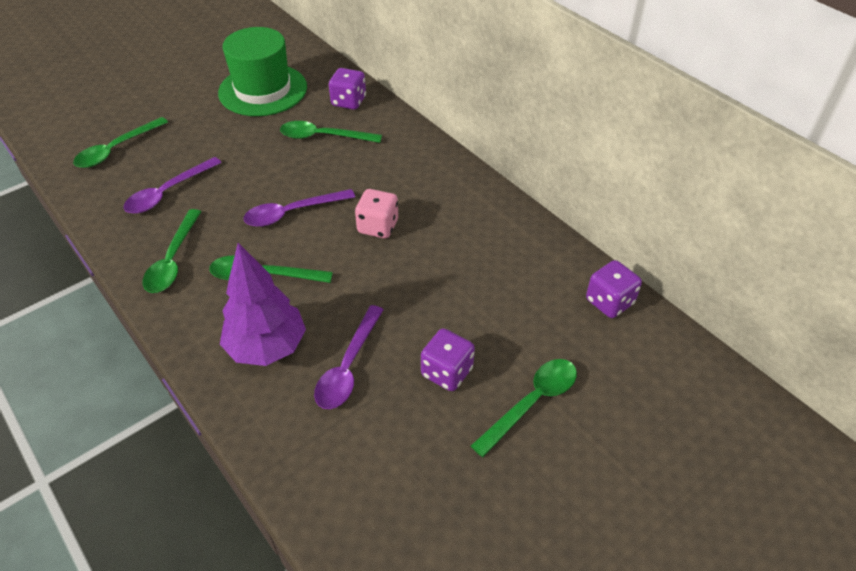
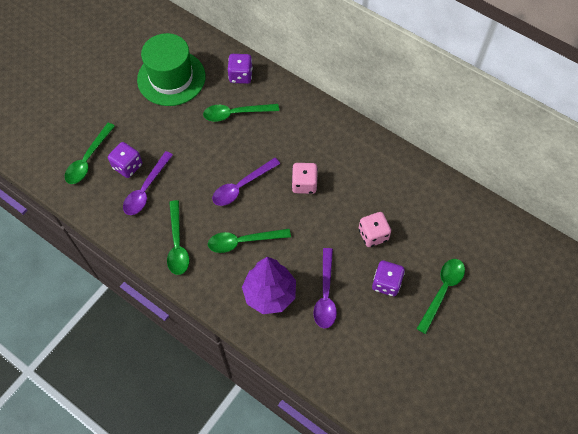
camera: 15 degrees left, 15 degrees up
purple dice [586,260,642,318] -> purple dice moved to [108,142,142,178]
none -> pink dice [359,212,391,247]

